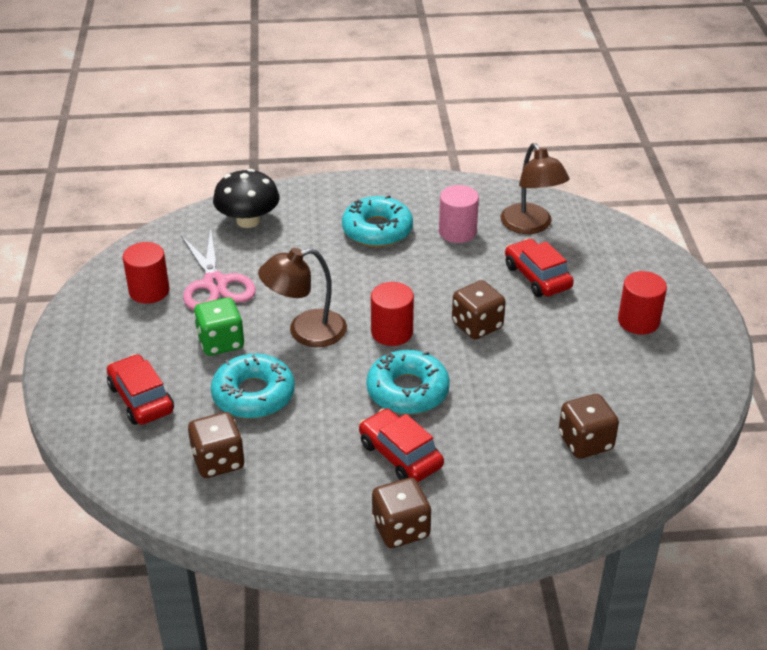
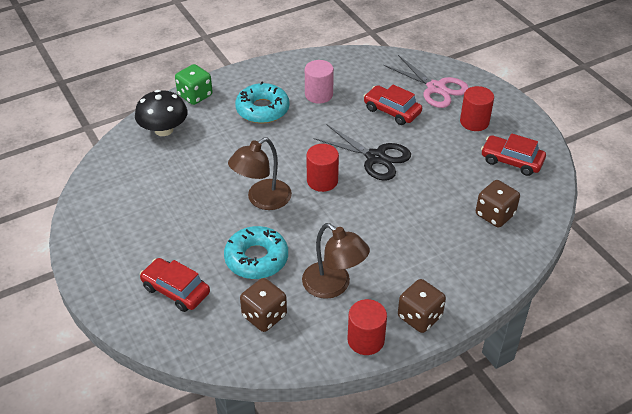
camera: 25 degrees left, 5 degrees up
red cylinder [123,242,170,304] -> red cylinder moved to [348,299,387,355]
pink scissors [181,229,256,310] -> pink scissors moved to [383,55,469,108]
green dice [194,297,244,356] -> green dice moved to [175,64,213,105]
red car [359,408,444,482] -> red car moved to [481,133,546,176]
turquoise donut [366,350,450,414] -> none
brown dice [452,280,506,340] -> black scissors [313,125,411,181]
brown lamp [500,143,569,234] -> brown lamp moved to [302,223,370,299]

